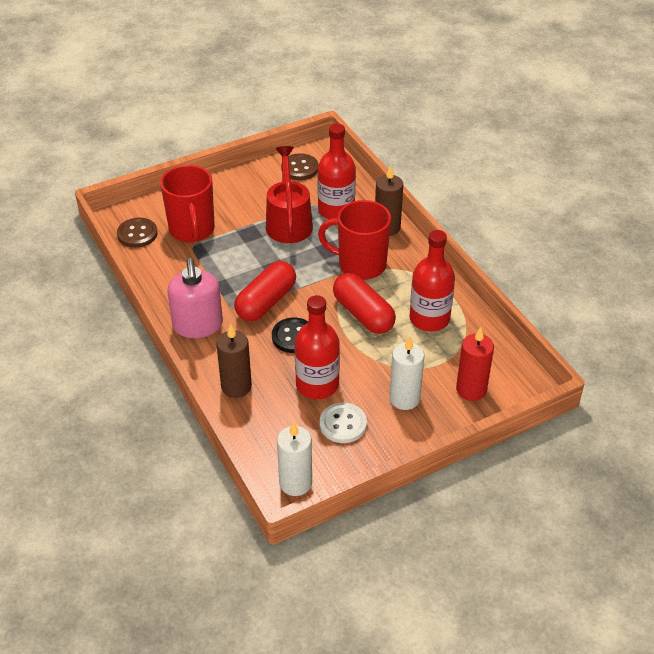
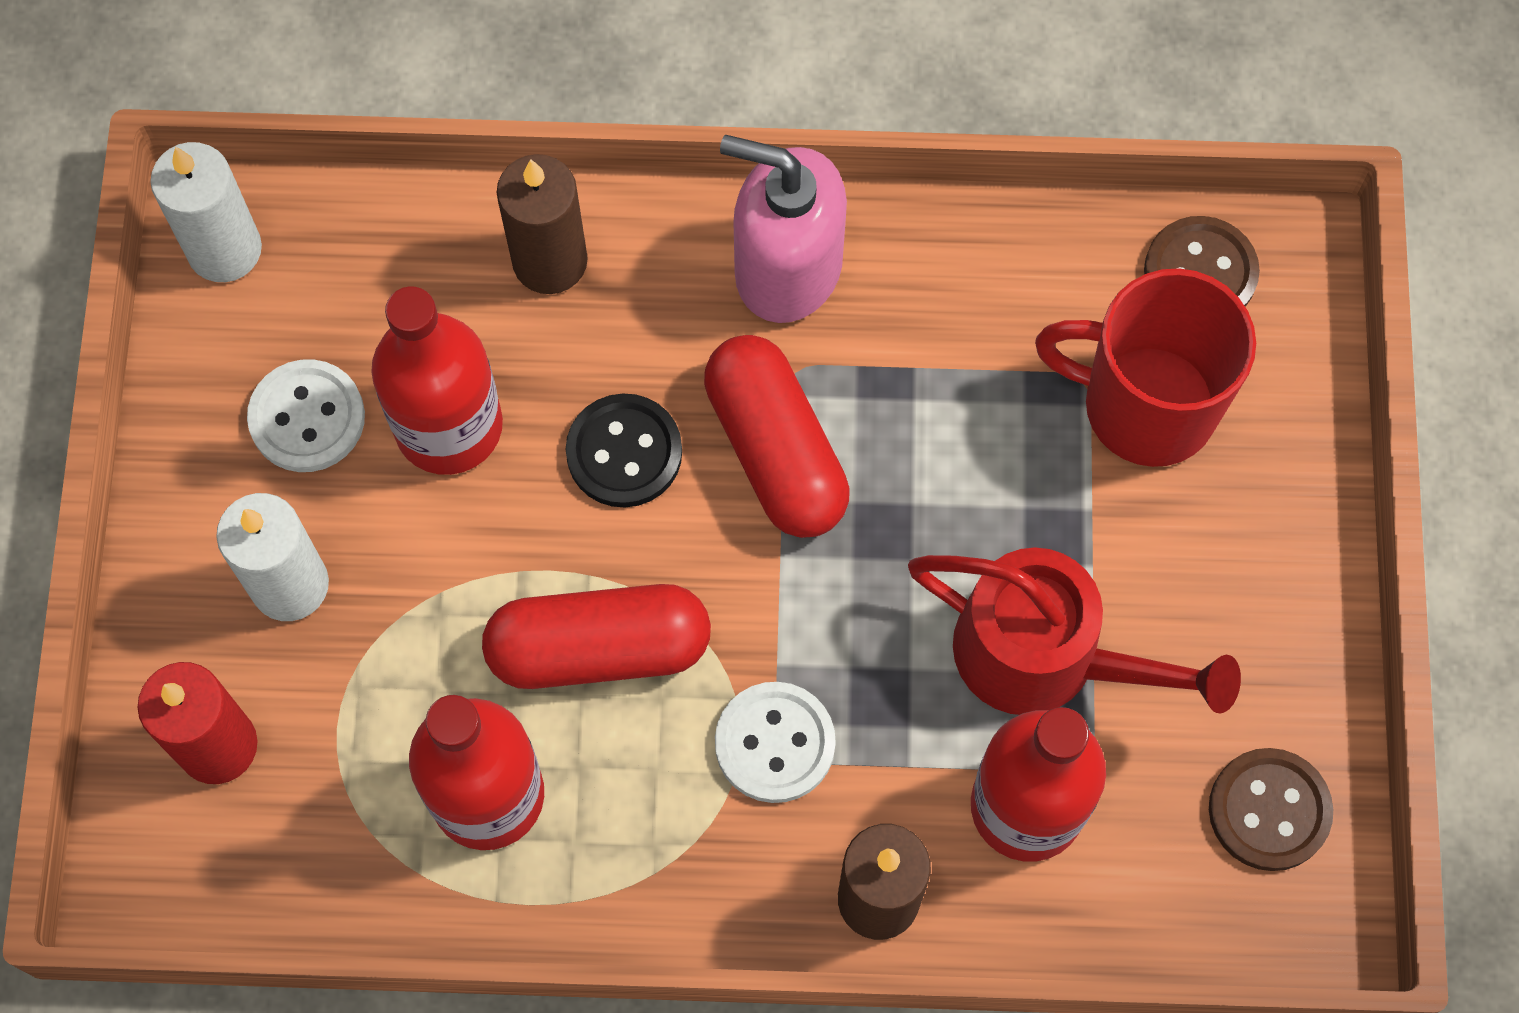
camera: 120 degrees right, 25 degrees up
red mug [318,200,391,280] -> white button [715,682,836,803]

